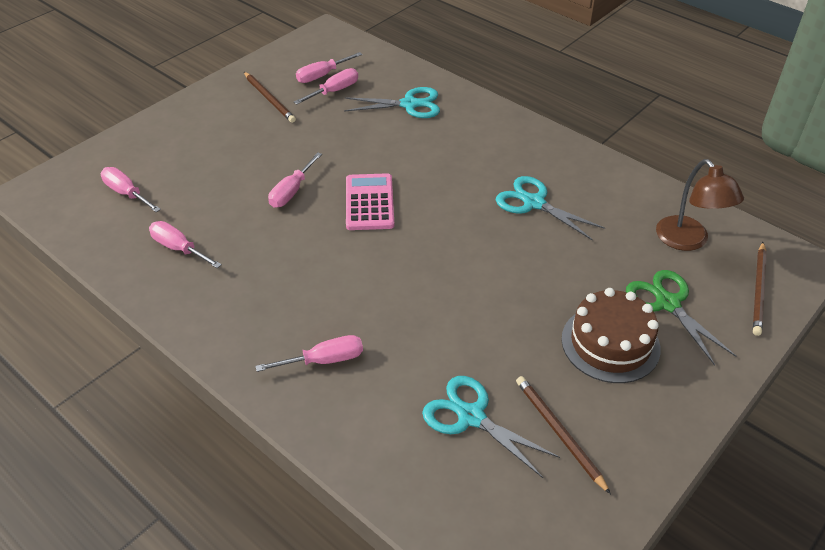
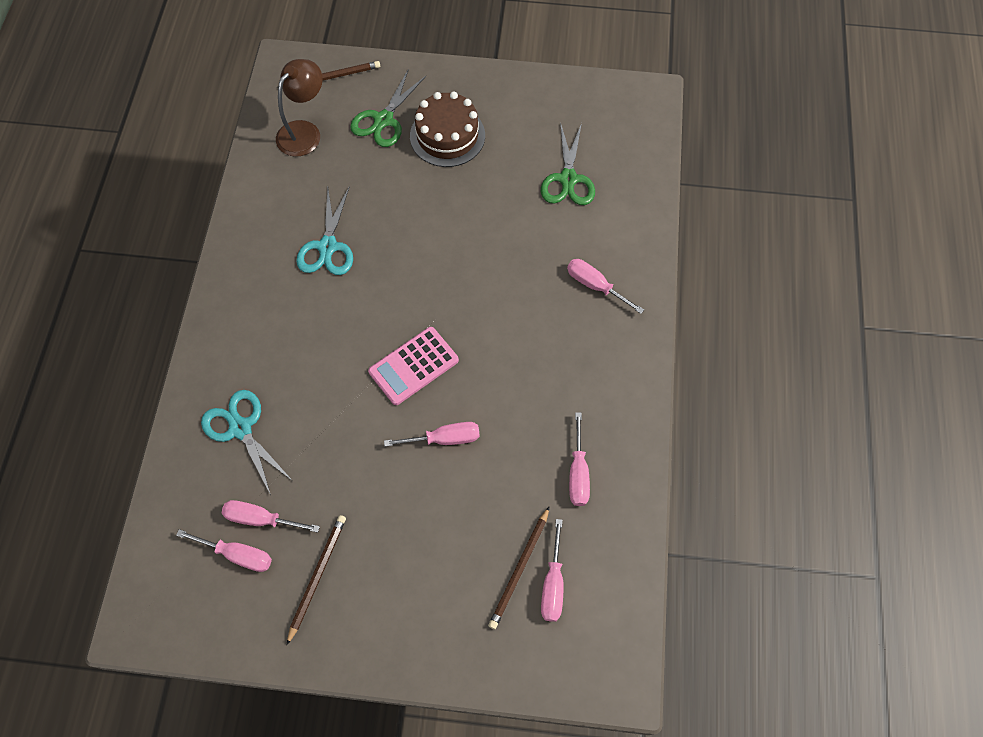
camera: 125 degrees left, 20 degrees up
turquoise scissors [422,376,560,478] -> green scissors [541,122,595,205]
brown pencil [516,376,611,494] -> brown pencil moved to [488,506,550,629]

